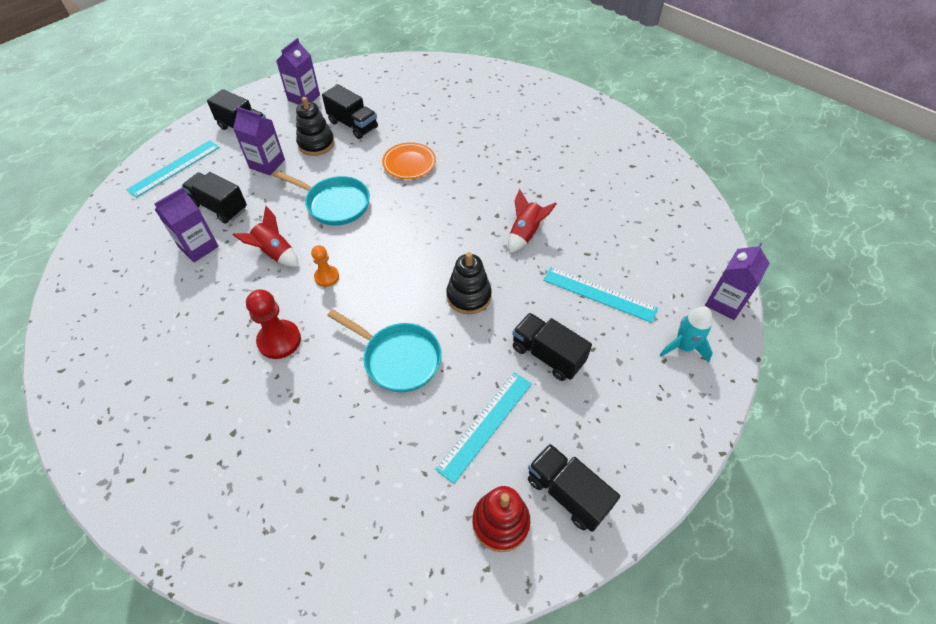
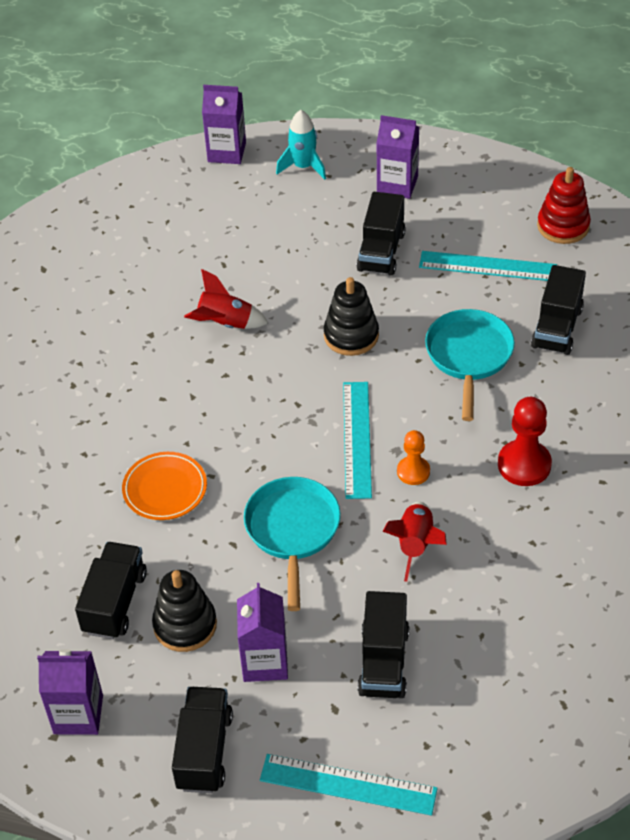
camera: 115 degrees left, 5 degrees down
purple carton [154,187,219,262] -> purple carton moved to [376,115,419,199]
black truck [528,443,620,532] -> black truck moved to [531,265,586,355]
turquoise ruler [543,267,658,323] -> turquoise ruler moved to [343,382,372,499]

